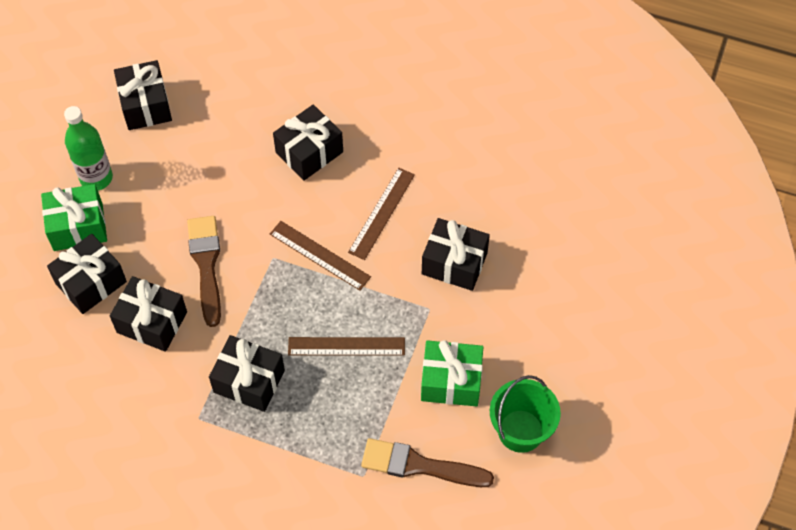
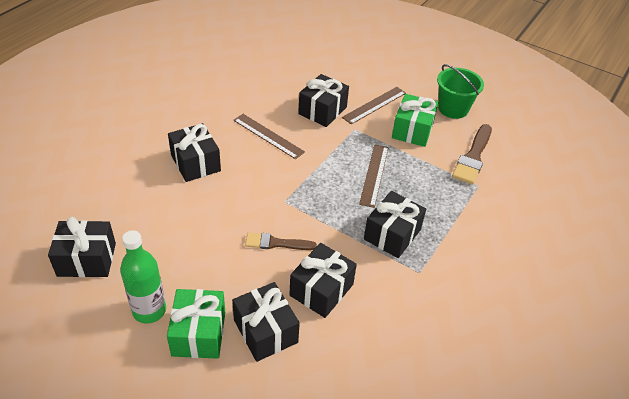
camera: 80 degrees left, 15 degrees down
brown brush [187,216,221,327] -> brown brush [245,233,317,250], size x0.66
brown ruler [270,221,371,291] -> brown ruler moved to [342,87,406,124]

